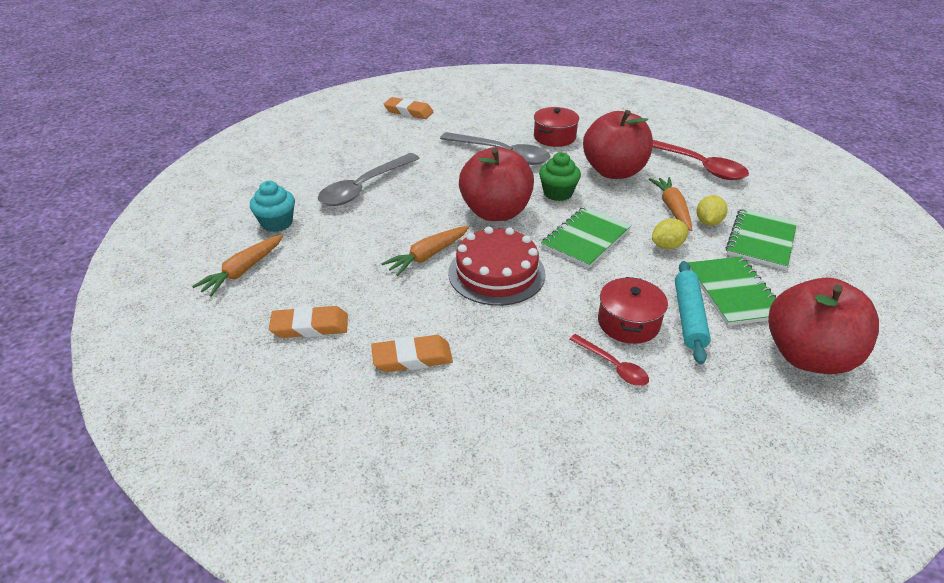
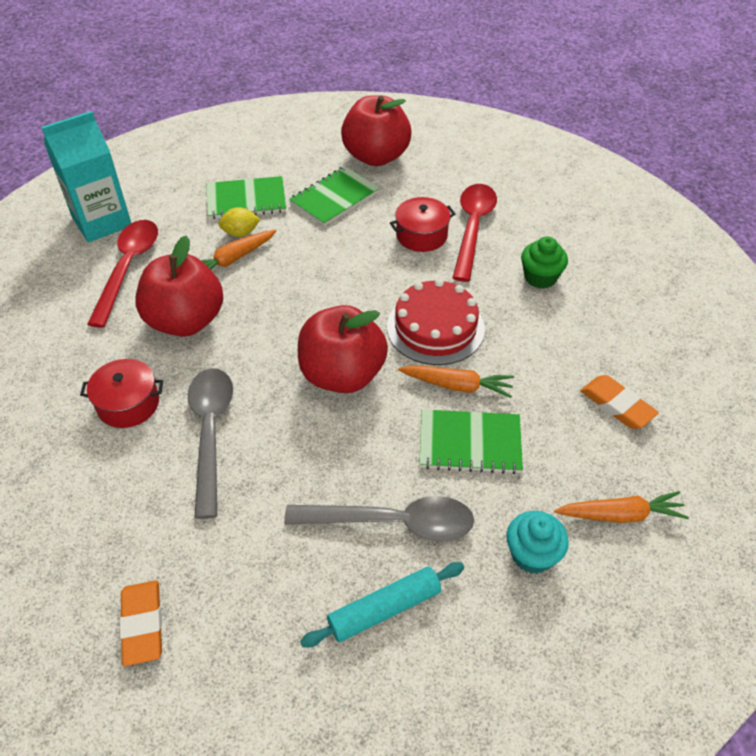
camera: 125 degrees left, 10 degrees up
orange eraser [371,335,453,372] -> none
green cupcake [539,152,581,201] -> green cupcake moved to [521,236,568,289]
green notebook [541,206,632,268] -> green notebook moved to [419,409,523,474]
red spoon [569,334,649,386] -> red spoon [453,184,497,282], size x1.93
yellow lemon [652,218,688,249] -> none
turquoise rolling pin [675,261,711,364] -> turquoise rolling pin moved to [300,562,464,647]
none -> turquoise carton [42,111,131,242]

